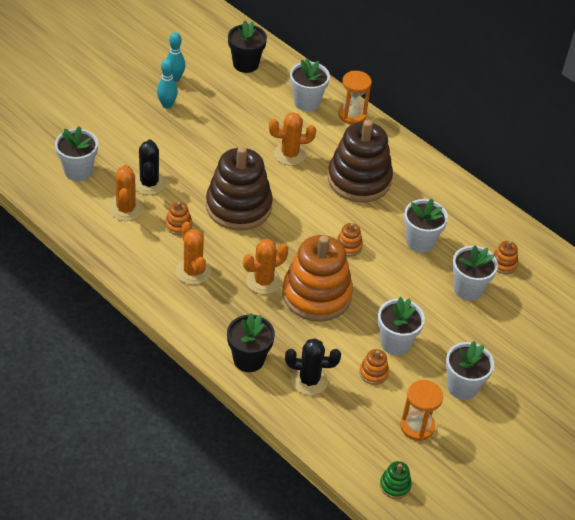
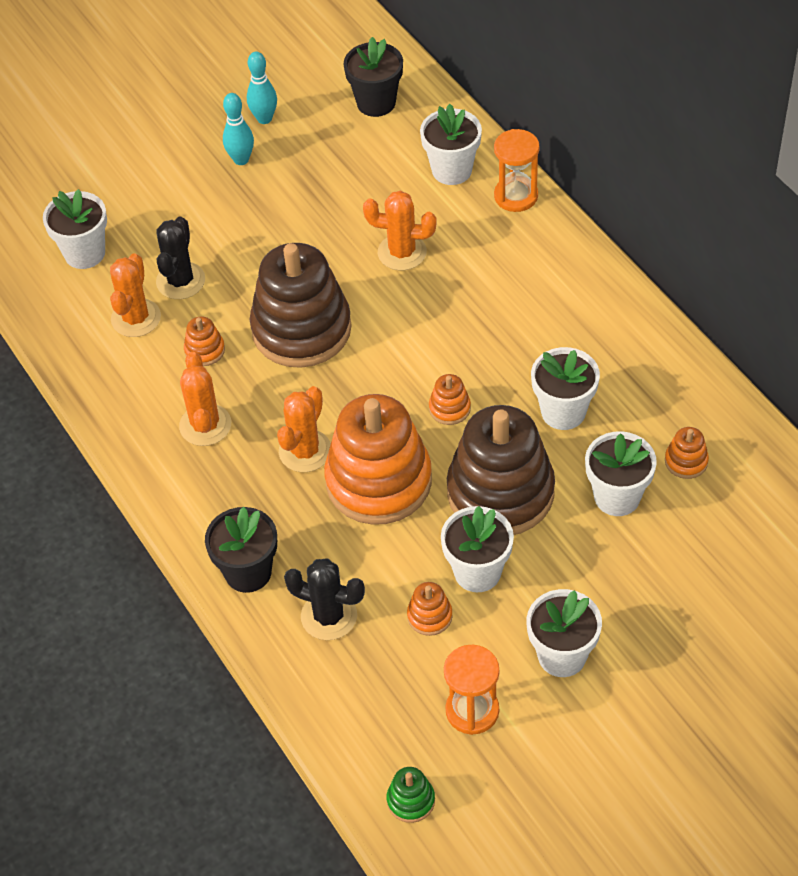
camera: 20 degrees right, 5 degrees up
orange cactus [243,239,288,295] -> orange cactus turned 45 degrees counterclockwise [277,386,331,472]
brown stacking toy [328,120,393,203] -> brown stacking toy moved to [447,405,555,535]

